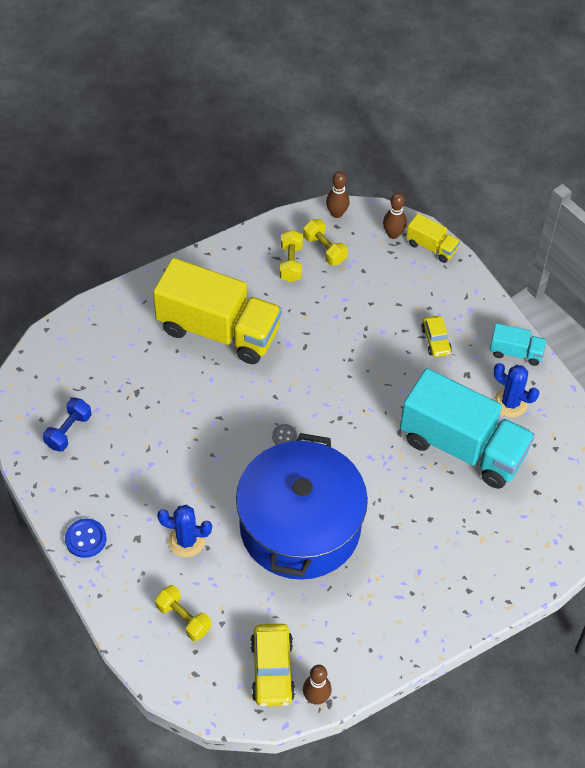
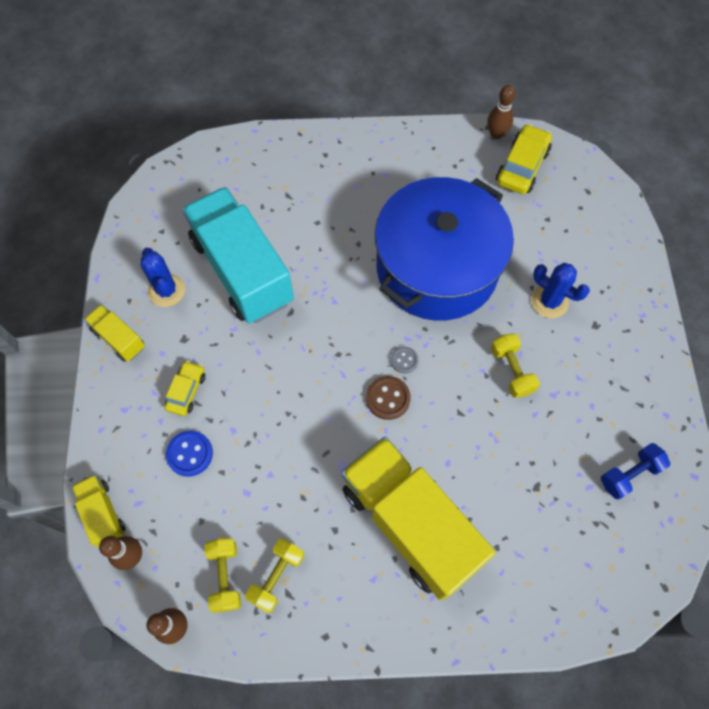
camera: 150 degrees left, 10 degrees up
blue button [65,519,107,558] -> blue button moved to [166,431,213,477]
yellow dumbbell [155,585,211,641] -> yellow dumbbell moved to [491,334,540,398]
turquoise truck [490,323,546,366] -> yellow truck [84,304,145,362]
none -> brown button [366,376,411,420]

